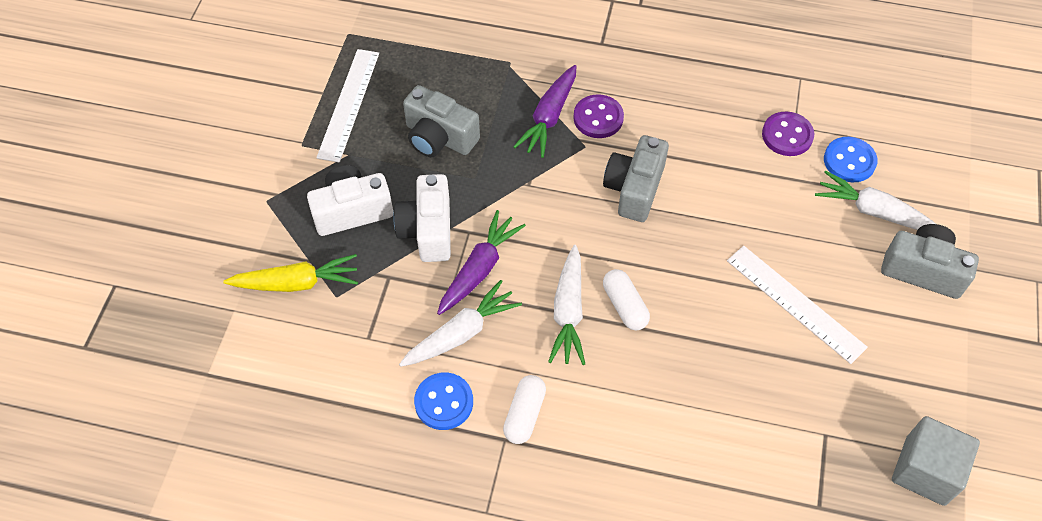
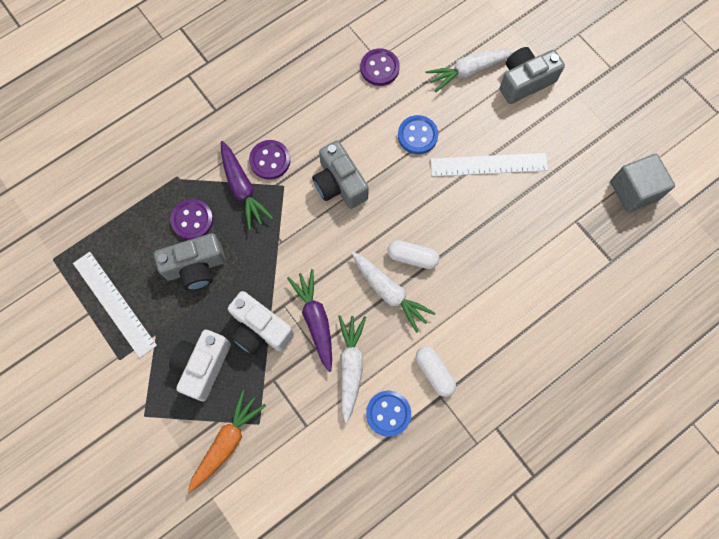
camera: 50 degrees left, 15 degrees up
yellow carrot [223,254,358,292] -> orange carrot [188,390,266,493]
blue button [824,137,878,182] -> blue button moved to [398,115,438,154]
none -> purple button [170,199,213,240]

